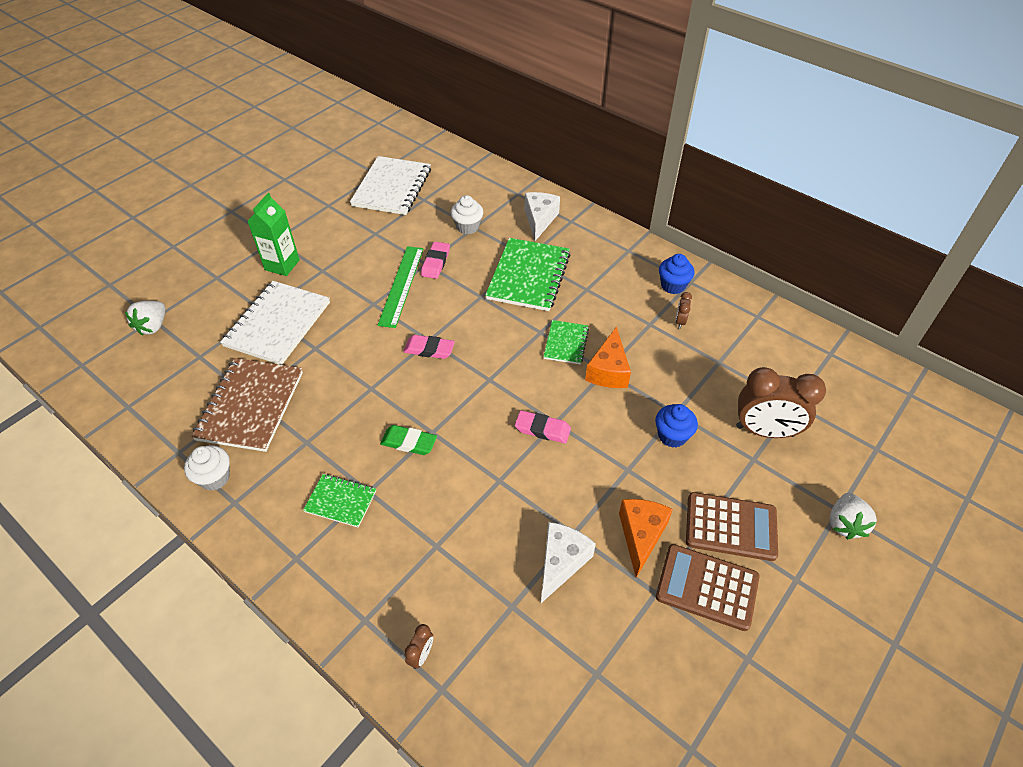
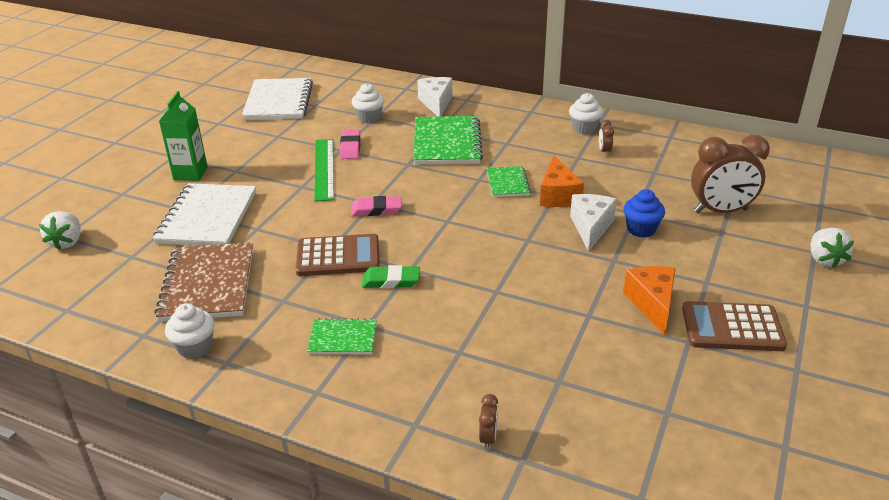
camera: 15 degrees left, 15 degrees down
pink eraser [515,410,571,444] -> none
white cheese [541,522,596,603] -> white cheese moved to [570,194,617,252]
blue cupcake [659,254,694,294] -> white cupcake [569,93,603,134]
brown calculator [686,492,778,561] -> brown calculator moved to [296,234,380,276]

